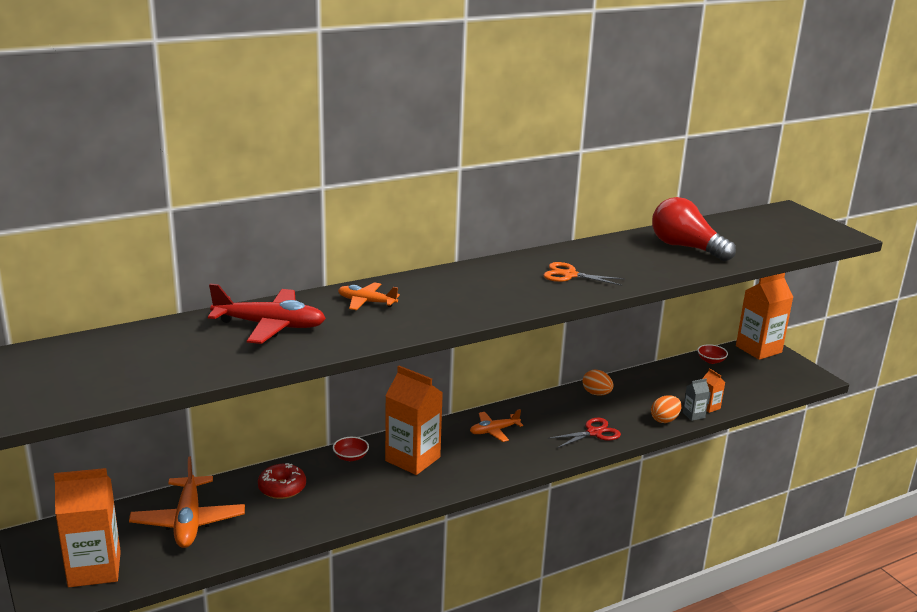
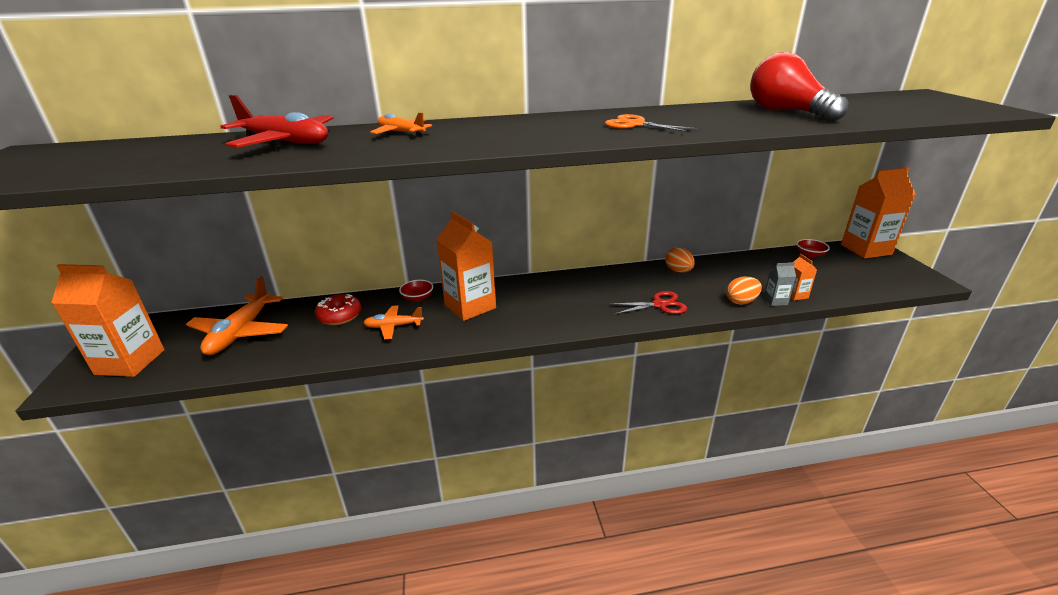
camera: 20 degrees right, 5 degrees up
orange plane [470,409,523,442] -> orange plane moved to [363,305,424,339]

